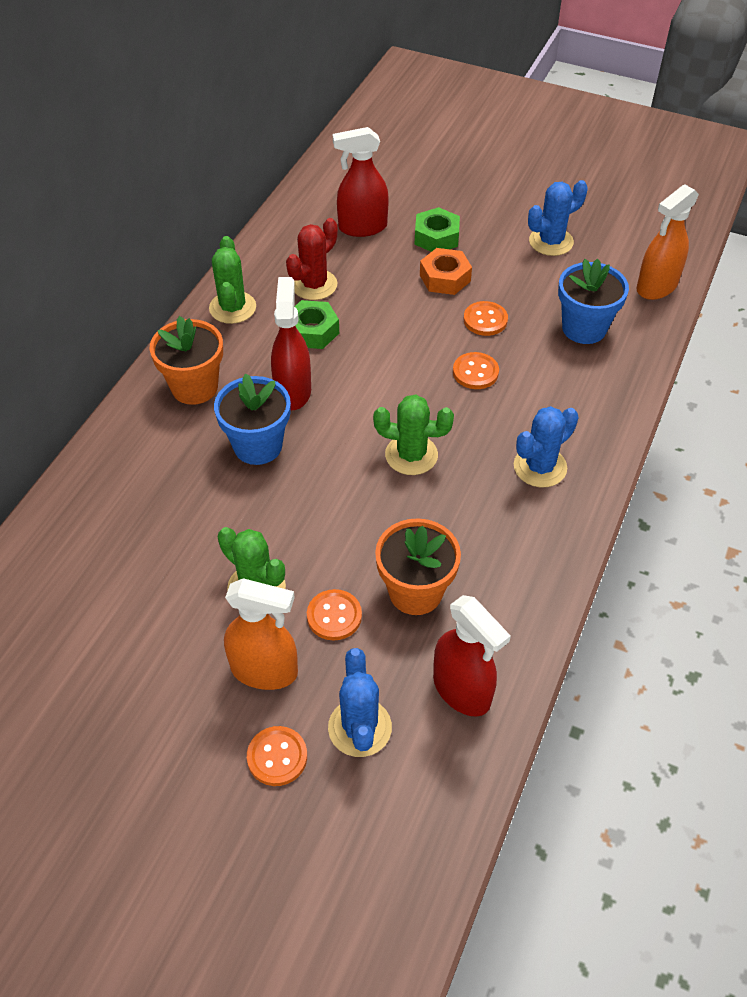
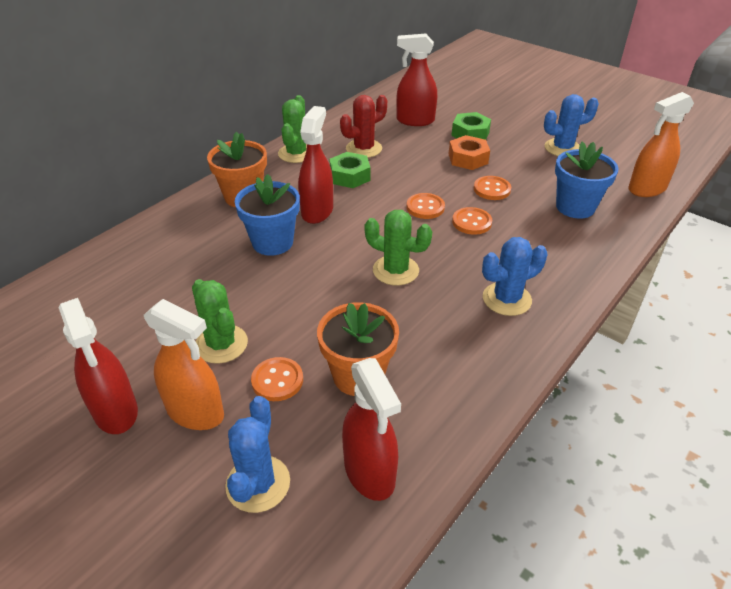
camera: 15 degrees right, 10 degrees down
orange button [247,726,307,786] -> orange button moved to [406,193,445,219]
none -> red spray bottle [58,298,138,434]

